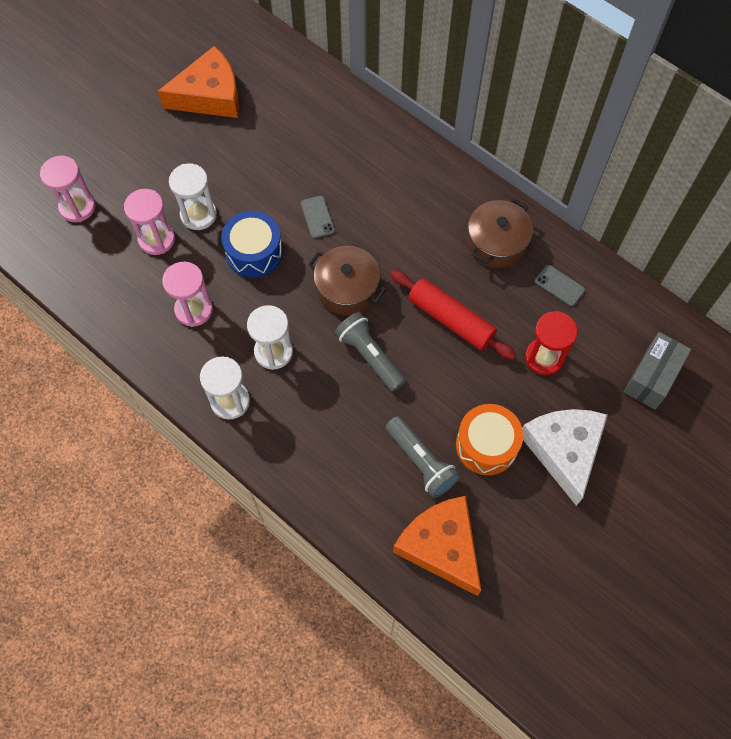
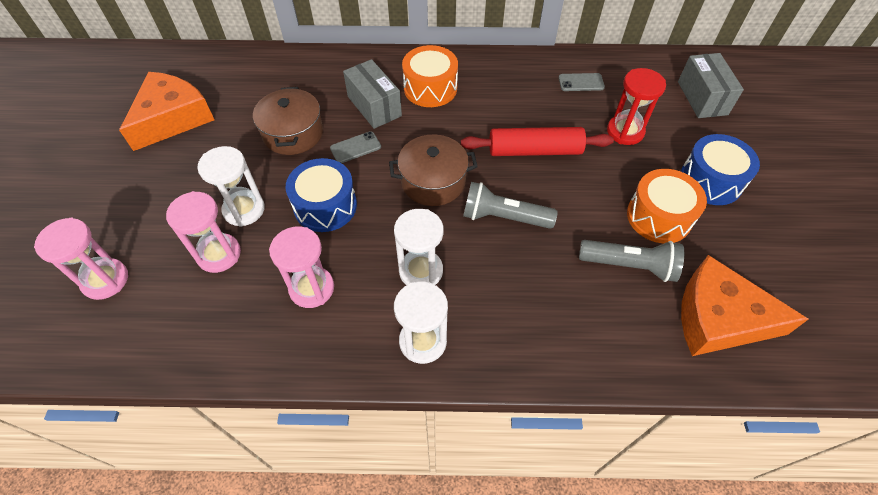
camera: 40 degrees left, 10 degrees down
grey phone [301,196,335,239] -> grey phone turned 60 degrees counterclockwise [330,131,381,163]
brown pot [467,198,533,268] -> brown pot moved to [253,87,323,155]
white cheese [522,409,608,506] -> blue drum [681,134,760,205]
none -> grey box [343,59,402,129]
none -> orange drum [402,45,458,107]

